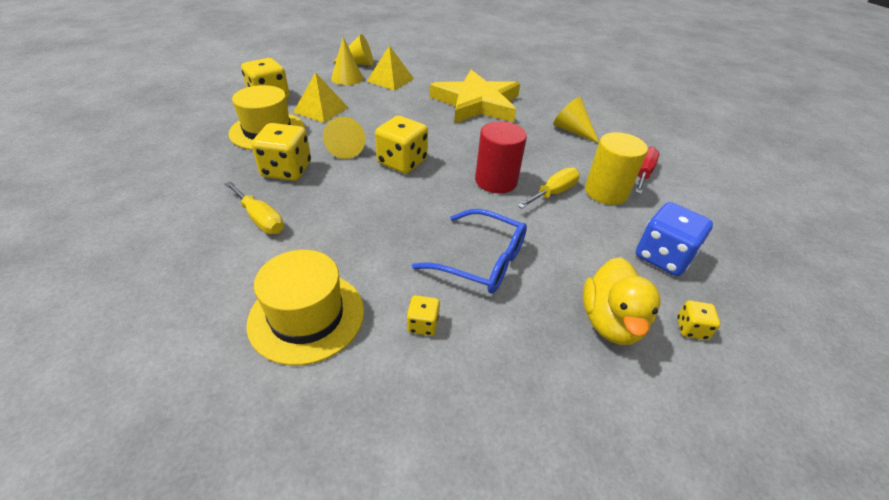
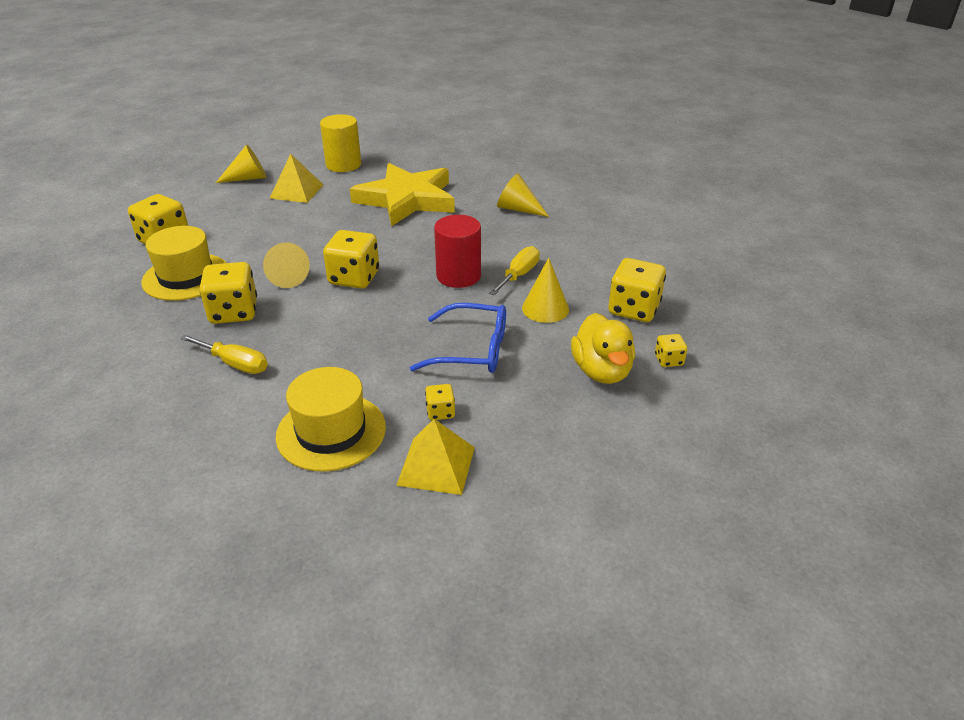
camera: 15 degrees left, 5 degrees down
yellow pyramid [293,72,348,123] -> yellow pyramid moved to [396,419,475,495]
yellow cone [331,37,363,85] -> yellow cone moved to [522,258,569,323]
yellow cylinder [585,132,648,205] -> yellow cylinder moved to [320,114,361,172]
red screwdriver [635,147,659,194] -> none
blue dice [636,202,713,276] -> yellow dice [608,258,666,322]

